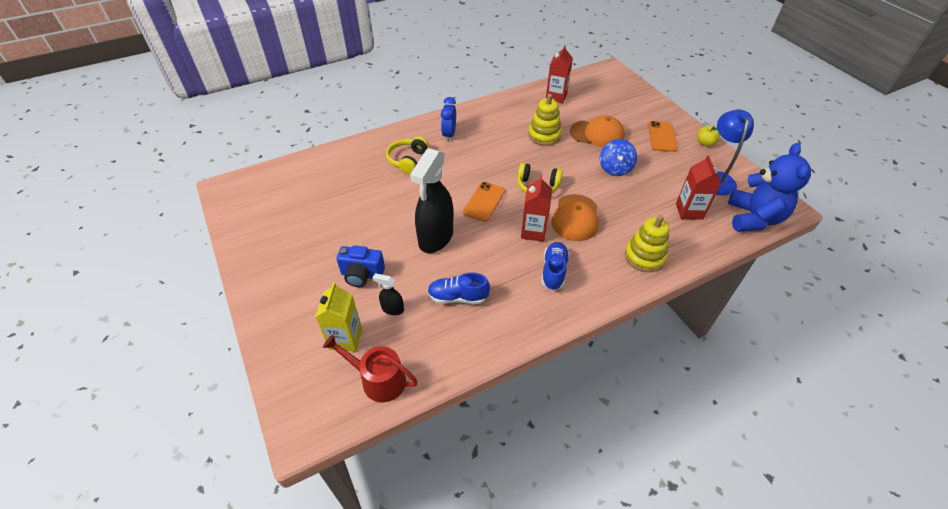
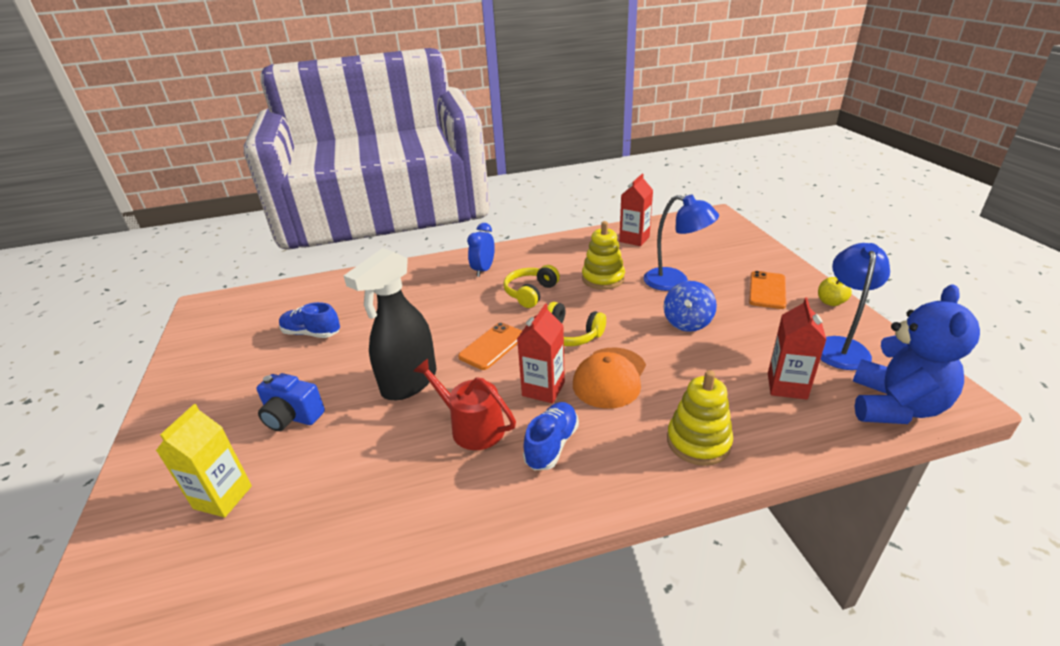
camera: 15 degrees right, 15 degrees down
red watering can [323,334,418,402] -> red watering can moved to [413,359,516,450]
black spray bottle [373,273,404,315] -> none
yellow headphones [386,136,429,174] -> yellow headphones moved to [503,265,560,308]
blue shoe [428,272,490,304] -> blue shoe moved to [279,302,340,338]
orange cap [570,115,625,148] -> blue lamp [644,195,719,291]

